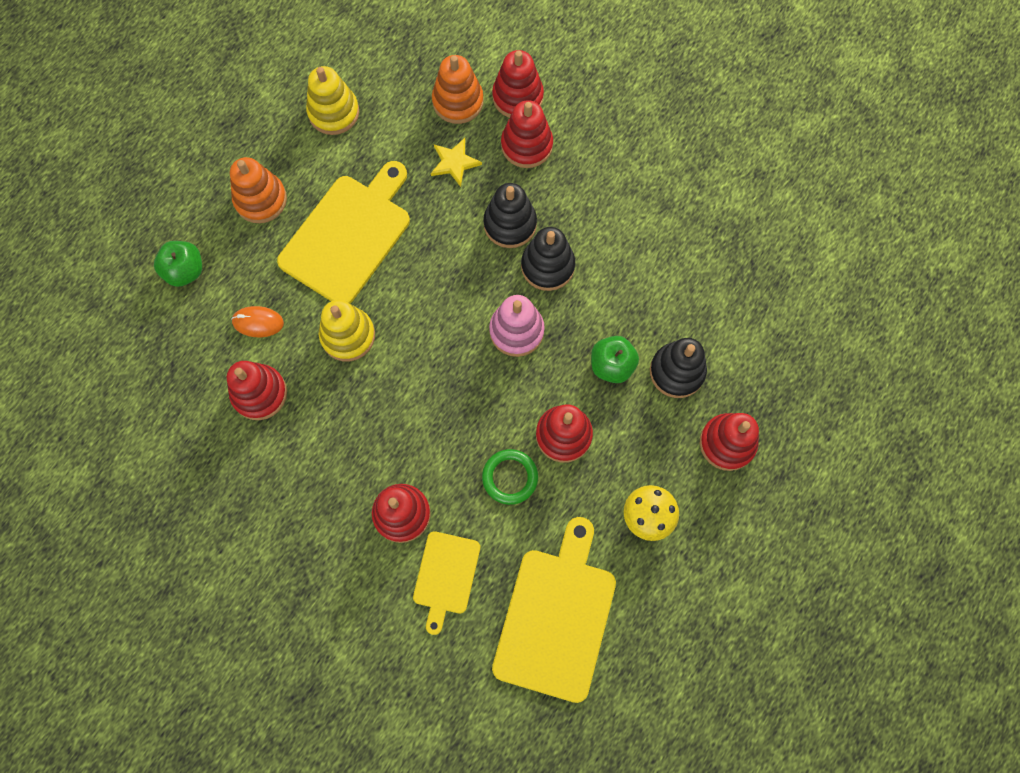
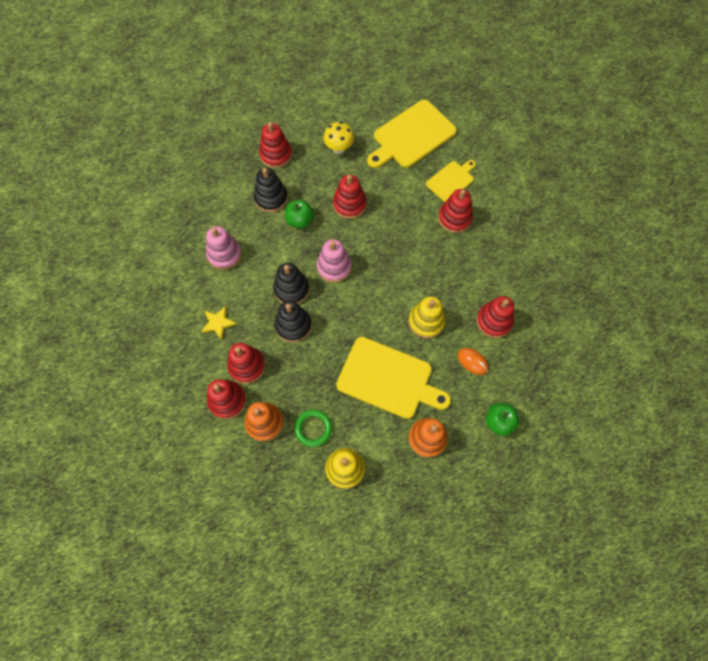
camera: 145 degrees left, 5 degrees down
yellow cutting board [277,161,410,304] -> yellow cutting board turned 135 degrees counterclockwise [336,337,451,419]
yellow star [431,138,482,187] -> yellow star moved to [201,306,237,340]
green ring [482,449,538,505] -> green ring moved to [295,410,332,447]
none -> pink stacking toy [206,226,242,270]

